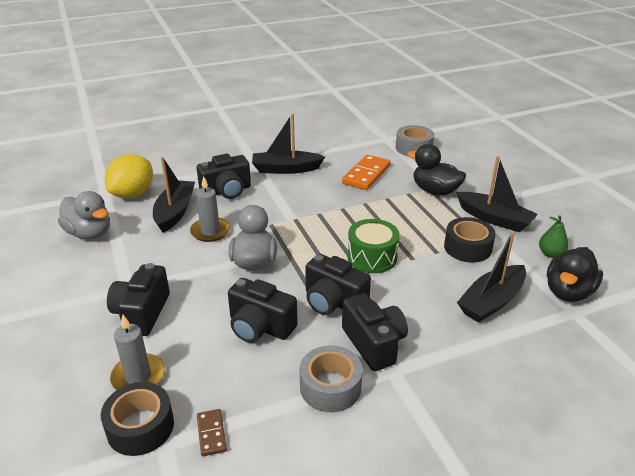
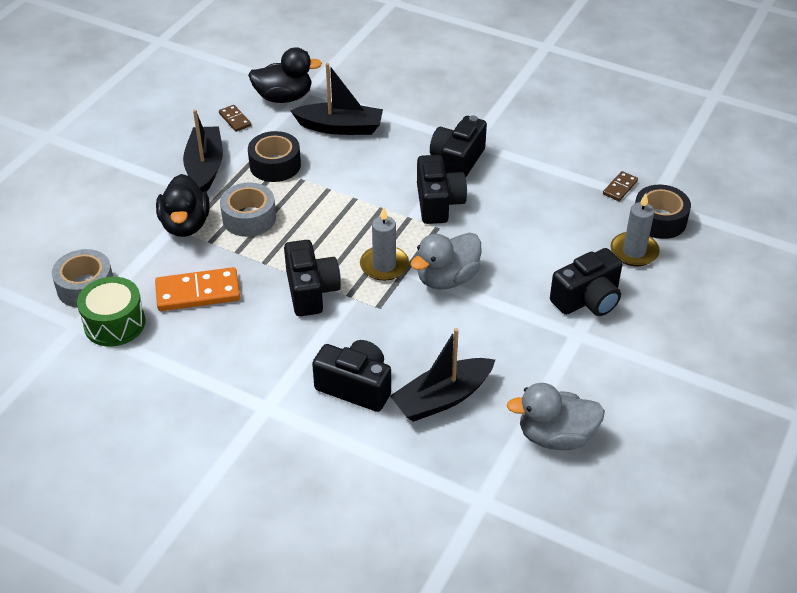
camera: 130 degrees left, 10 degrees up
grey duck [58,191,110,239] -> grey duck turned 90 degrees counterclockwise [507,383,605,450]
yellow lemon [105,154,153,199] -> none
grey candle [190,176,230,242] -> grey candle moved to [360,207,409,281]
black camera [228,278,298,343] -> black camera moved to [284,240,341,316]
black boat [252,113,325,174] -> none
grey tape [299,345,363,412] -> grey tape moved to [220,183,276,237]
green drum [347,219,400,273] -> green drum moved to [77,277,145,347]
green pear [539,215,569,258] -> brown domino [219,105,251,132]

